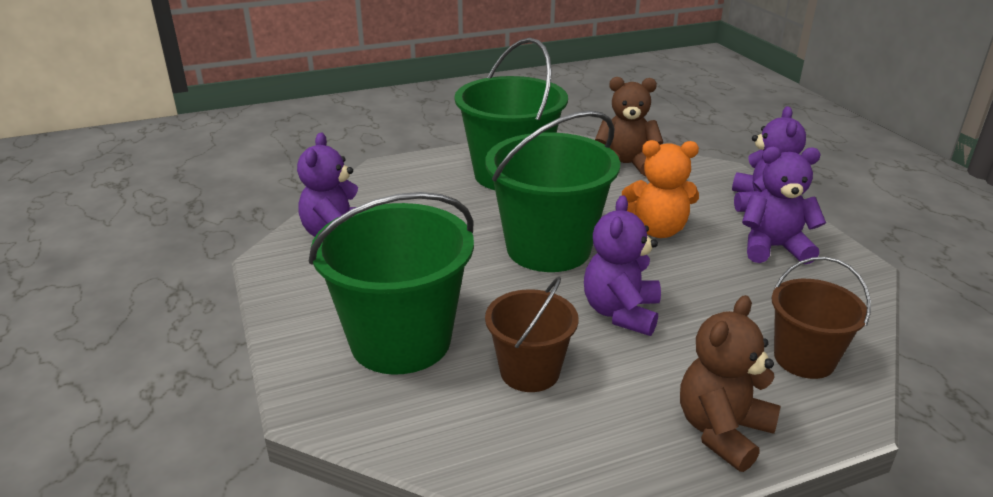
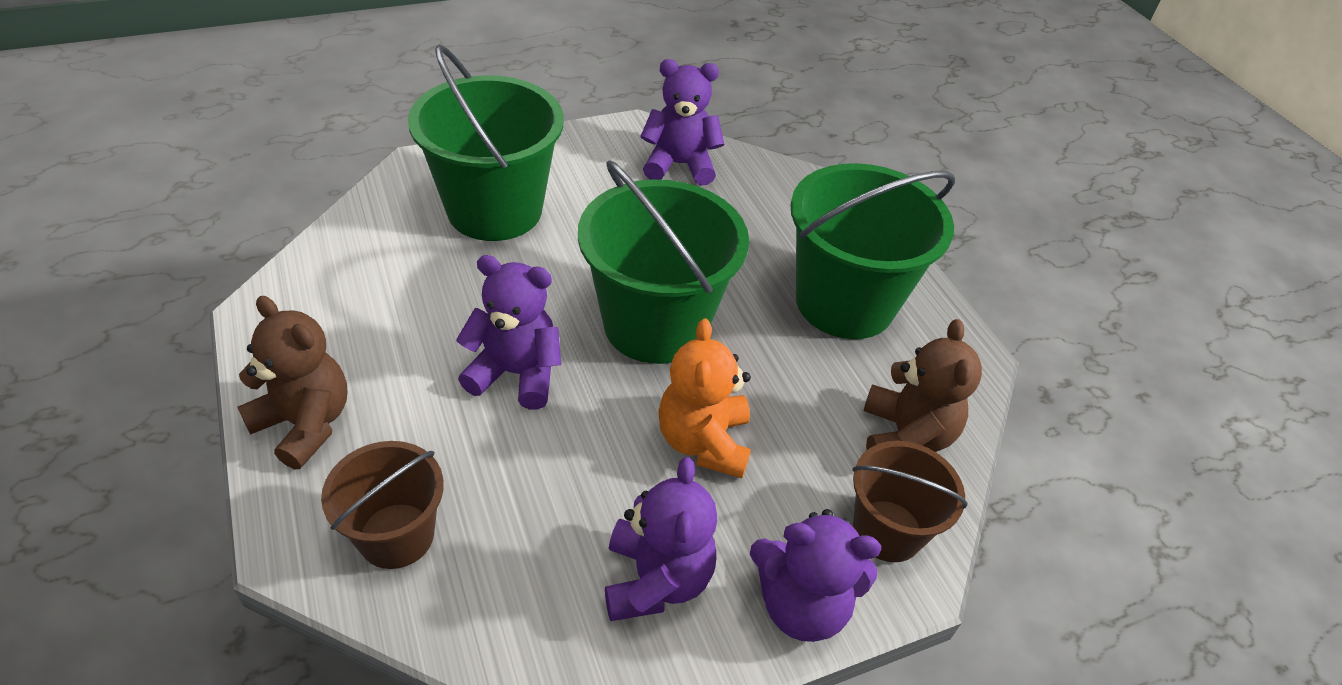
camera: 85 degrees right, 15 degrees up
brown bucket [485,277,579,392] -> brown bucket moved to [852,441,968,562]

